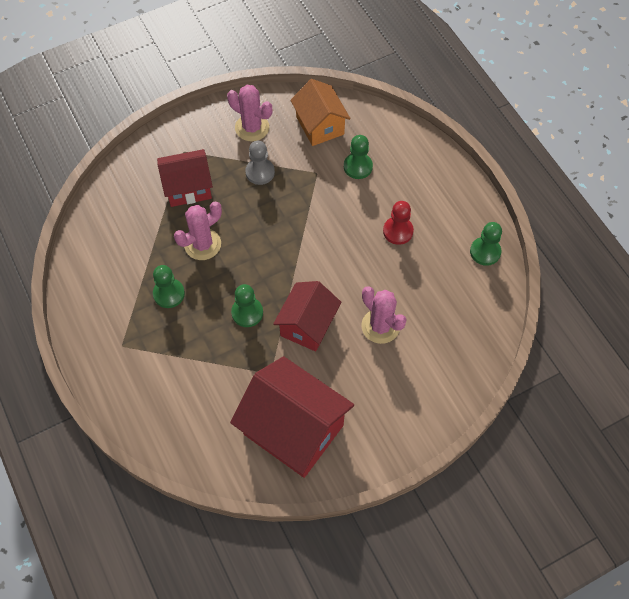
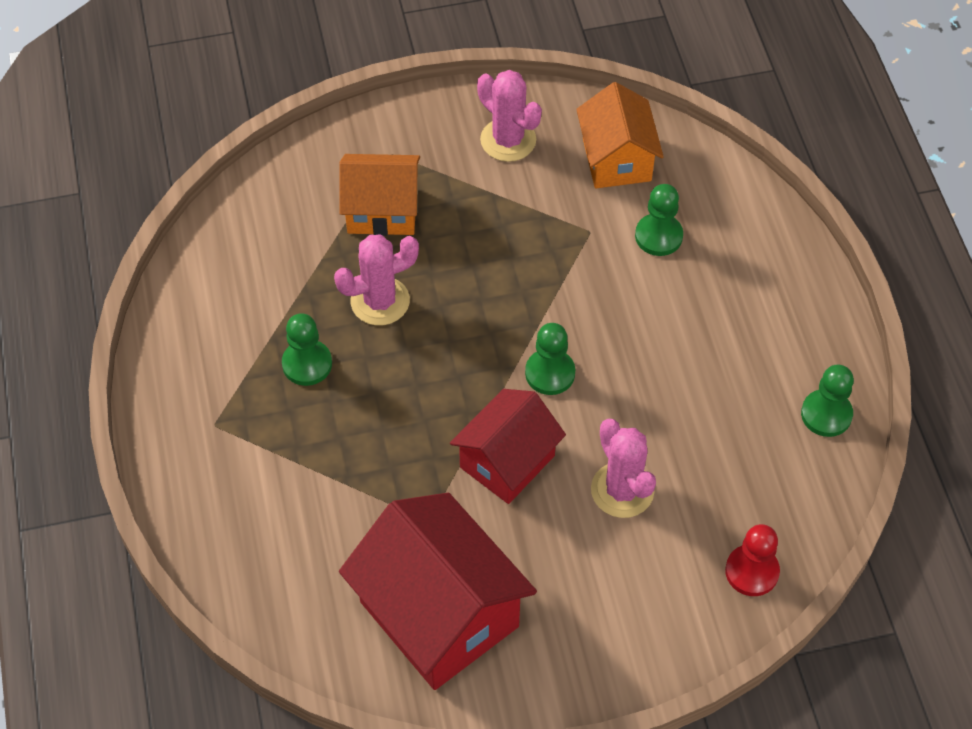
camera: 15 degrees right, 5 degrees down
red house [157,149,213,207] -> orange house [339,154,420,236]
green pawn [231,284,263,327] -> green pawn moved to [525,323,575,395]
grey pawn [245,141,275,185] -> none
red pawn [383,201,414,245] -> red pawn moved to [725,524,780,596]

